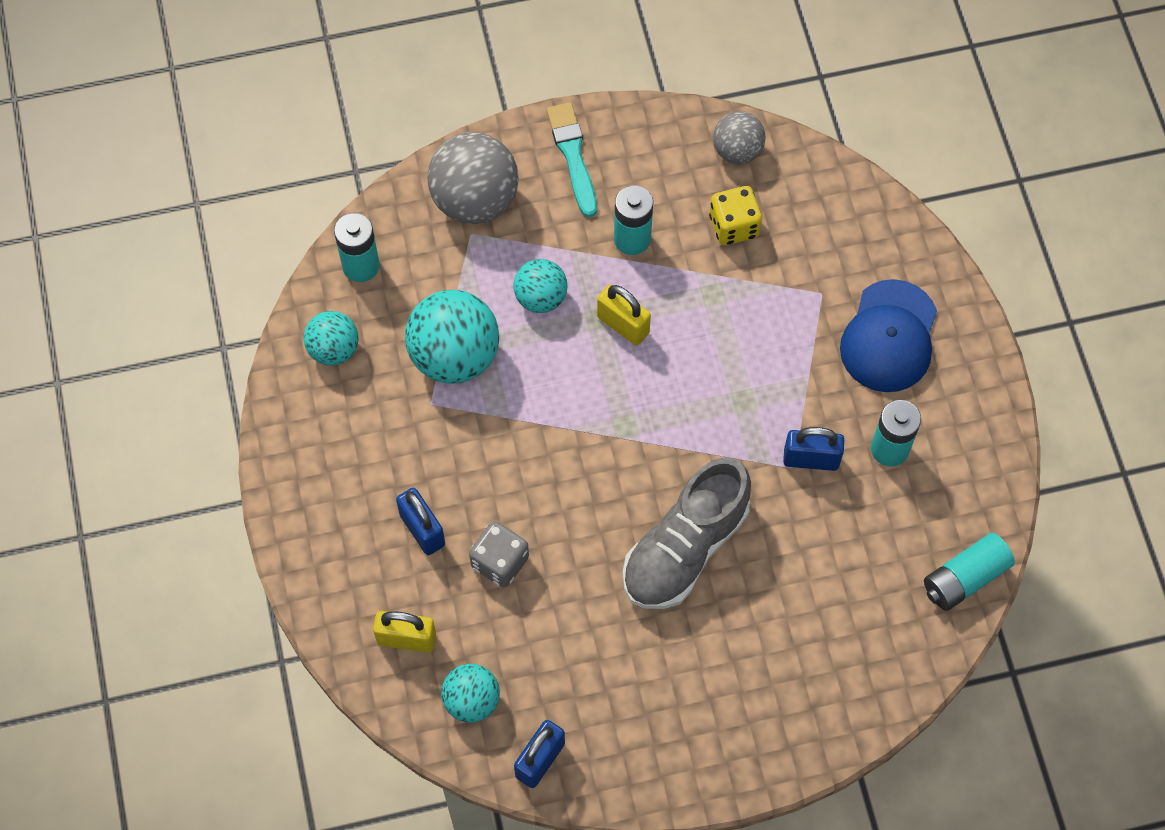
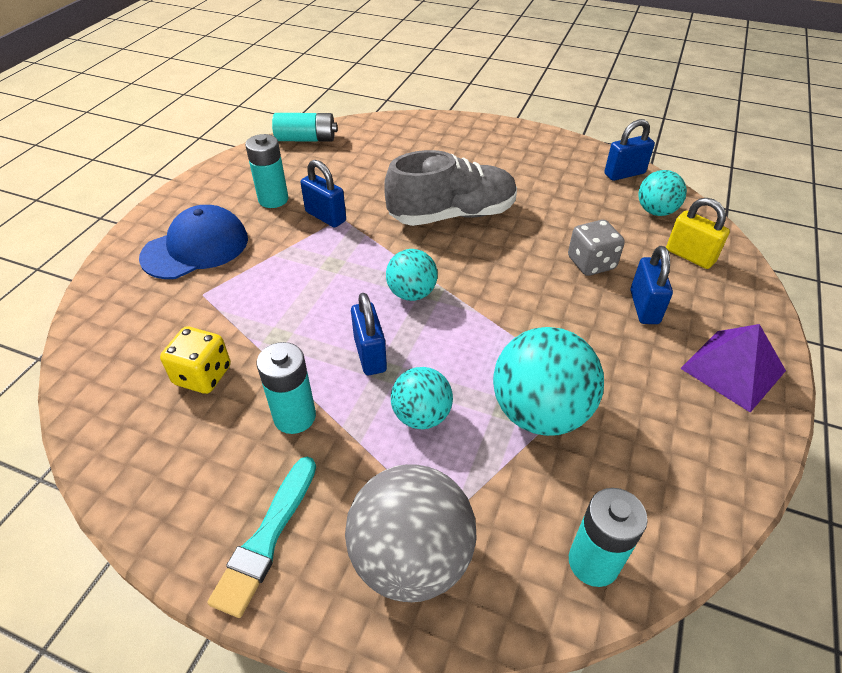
camera: 145 degrees left, 20 degrees down
turquoise ball [304,311,359,365] -> turquoise ball moved to [386,249,438,301]
yellow padlock [597,284,651,346] -> blue padlock [351,293,387,375]
grey ball [713,111,766,164] -> none
none -> purple pyramid [680,324,786,412]

